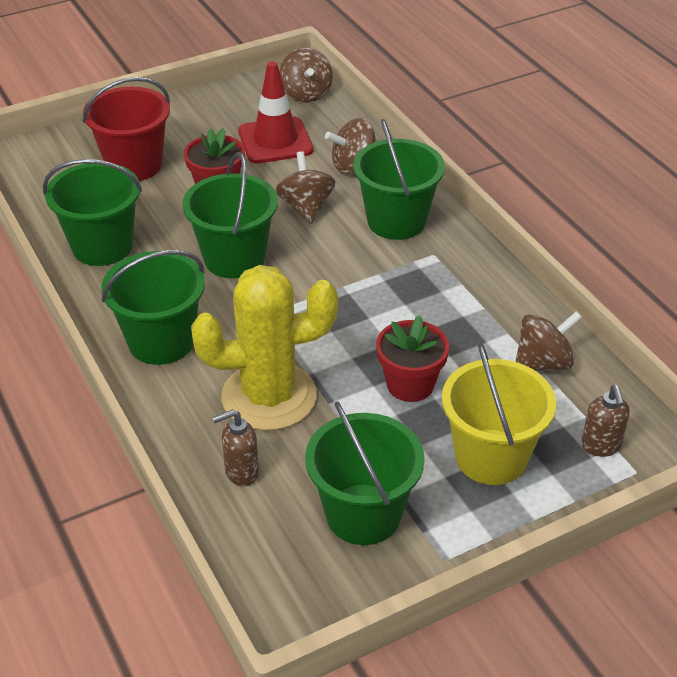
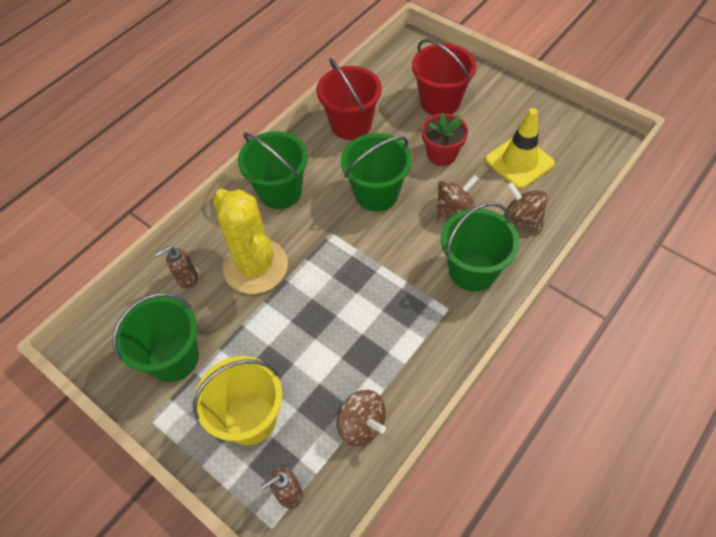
camera: 70 degrees right, 15 degrees up
green bucket [43,159,142,266] -> red bucket [316,58,382,140]
brown soap dispenser [212,409,259,486] -> brown soap dispenser turned 75 degrees counterclockwise [155,246,198,289]
red traffic cone [238,61,313,163] -> yellow traffic cone [485,108,555,189]
brown spinning top [280,48,333,102] -> none
red flower pot [376,315,449,402] -> none

